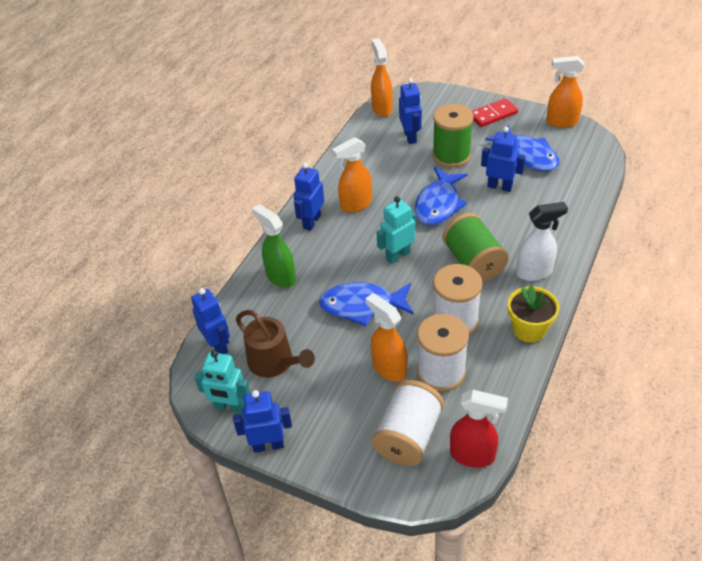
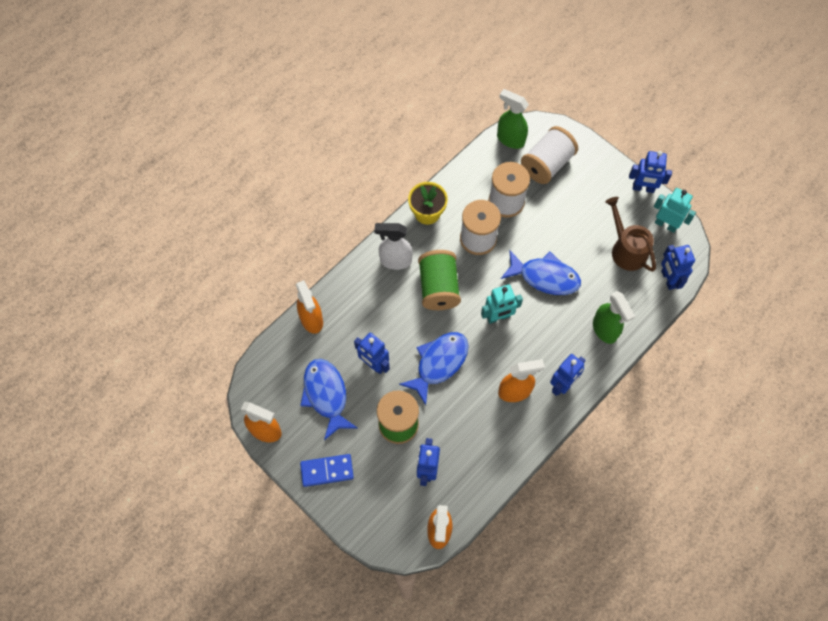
camera: 165 degrees left, 20 degrees up
orange spray bottle [365,293,407,382] -> orange spray bottle moved to [296,280,323,334]
red spray bottle [450,390,508,468] -> green spray bottle [497,89,529,149]
red domino [472,98,518,127] -> blue domino [300,454,354,487]

